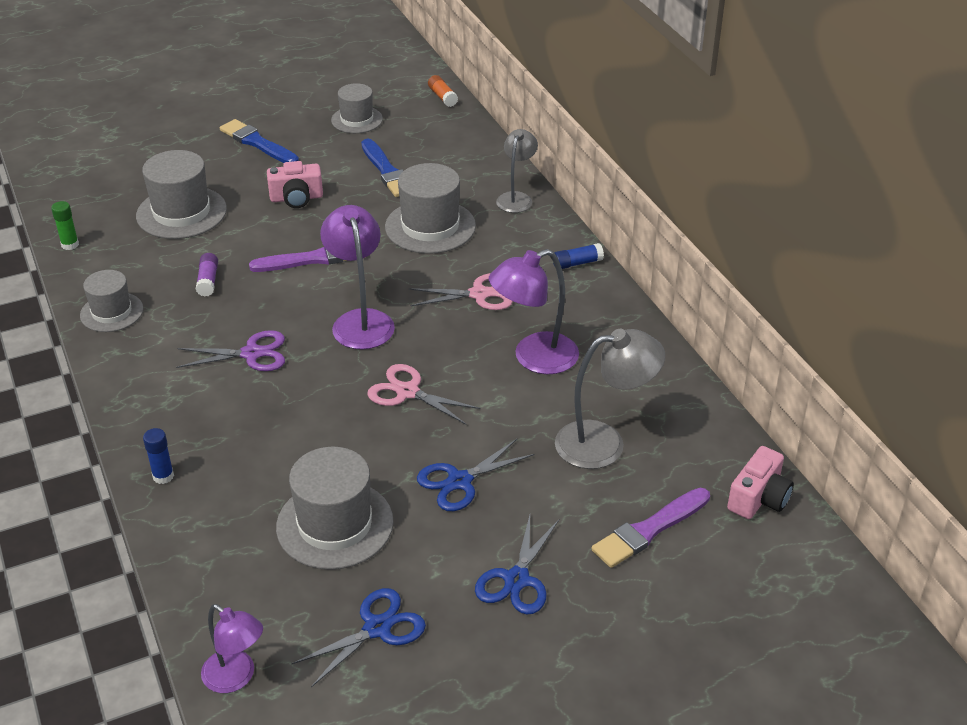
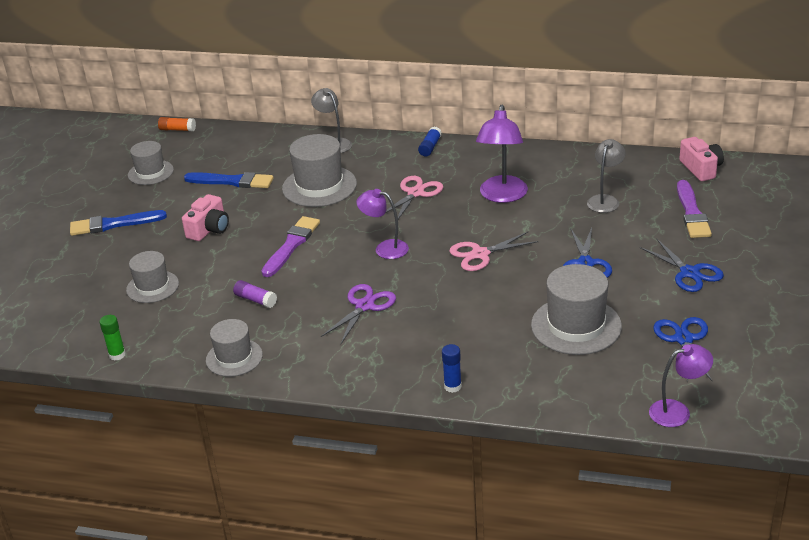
camera: 50 degrees left, 5 degrees down
grey hat [136,150,227,239] -> grey hat [126,251,179,303], size x0.63
purple lamp [320,205,395,349] -> purple lamp [356,189,409,259], size x0.65
grey lamp [555,329,665,469] -> grey lamp [587,139,625,213], size x0.65

